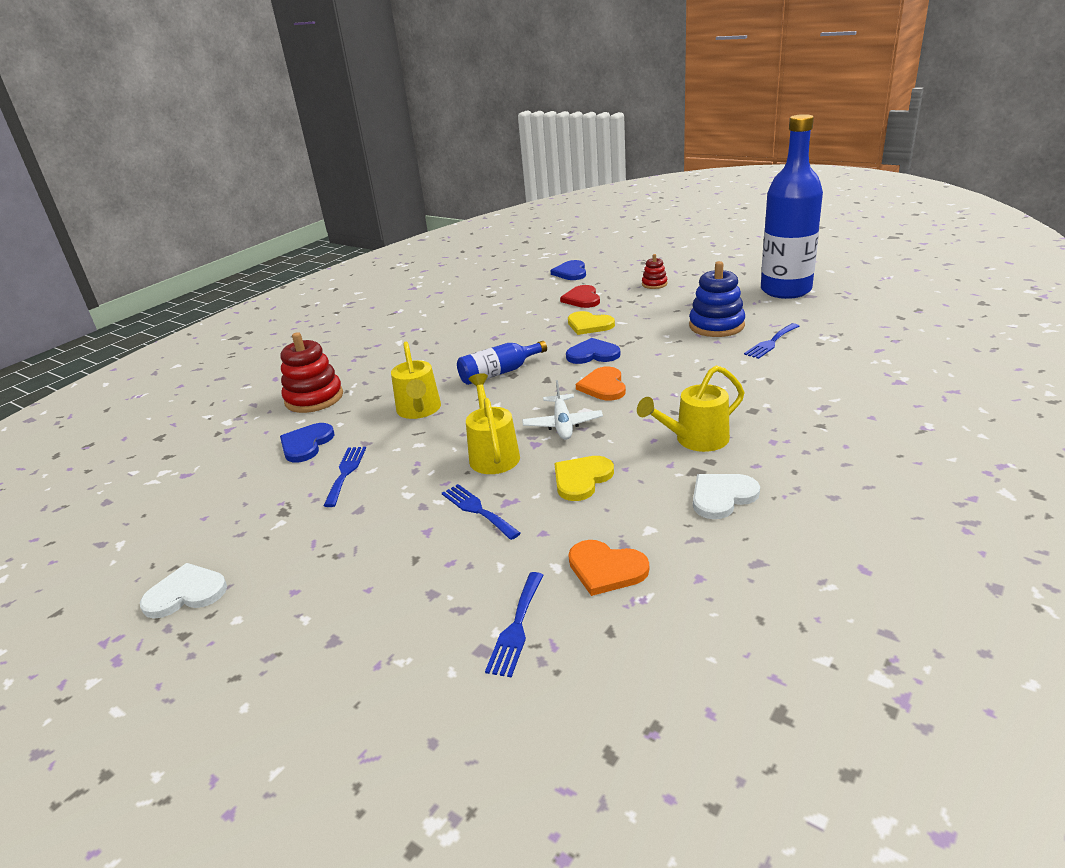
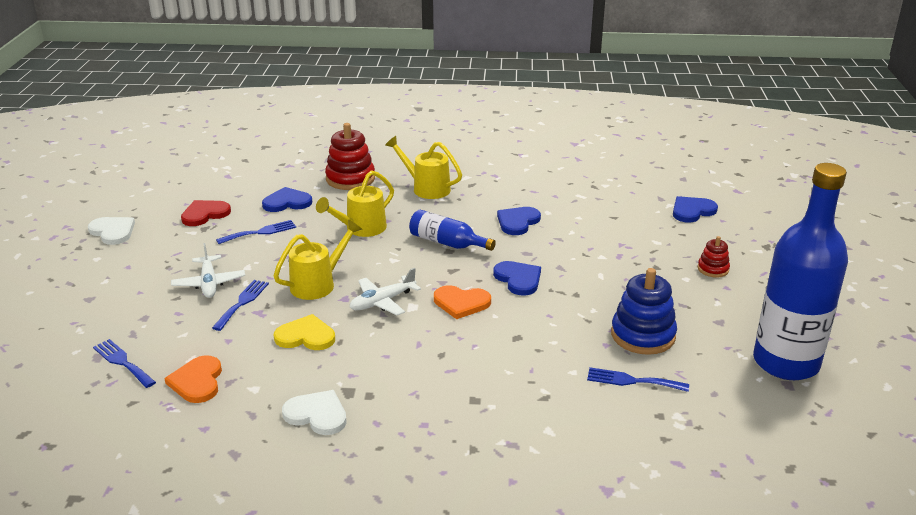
camera: 55 degrees right, 0 degrees up
blue fork [485,572,544,678] -> blue fork turned 60 degrees clockwise [93,339,156,388]
red heart [560,285,600,308] -> red heart moved to [181,200,231,226]
yellow heart [568,311,615,335] -> none
orange heart [576,367,626,401] -> orange heart turned 135 degrees counterclockwise [434,285,491,319]
yellow watering can [637,365,744,452] -> yellow watering can moved to [385,136,462,199]
none -> white plane [171,243,245,298]
none -> blue heart [497,207,541,235]

